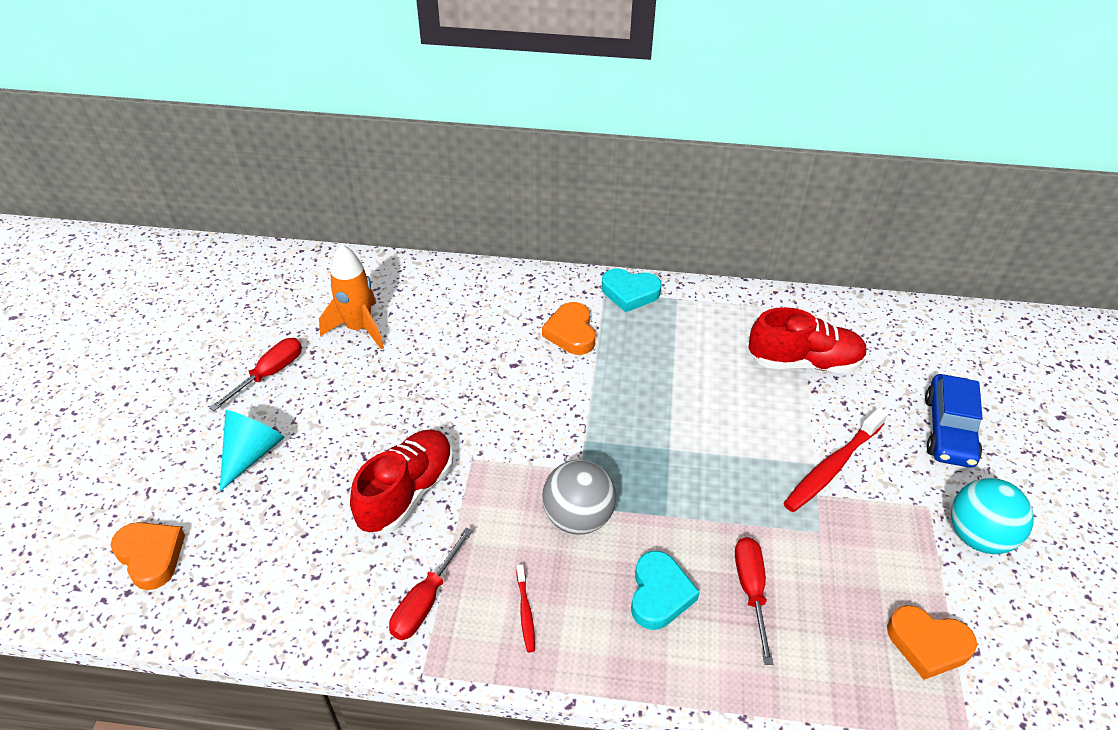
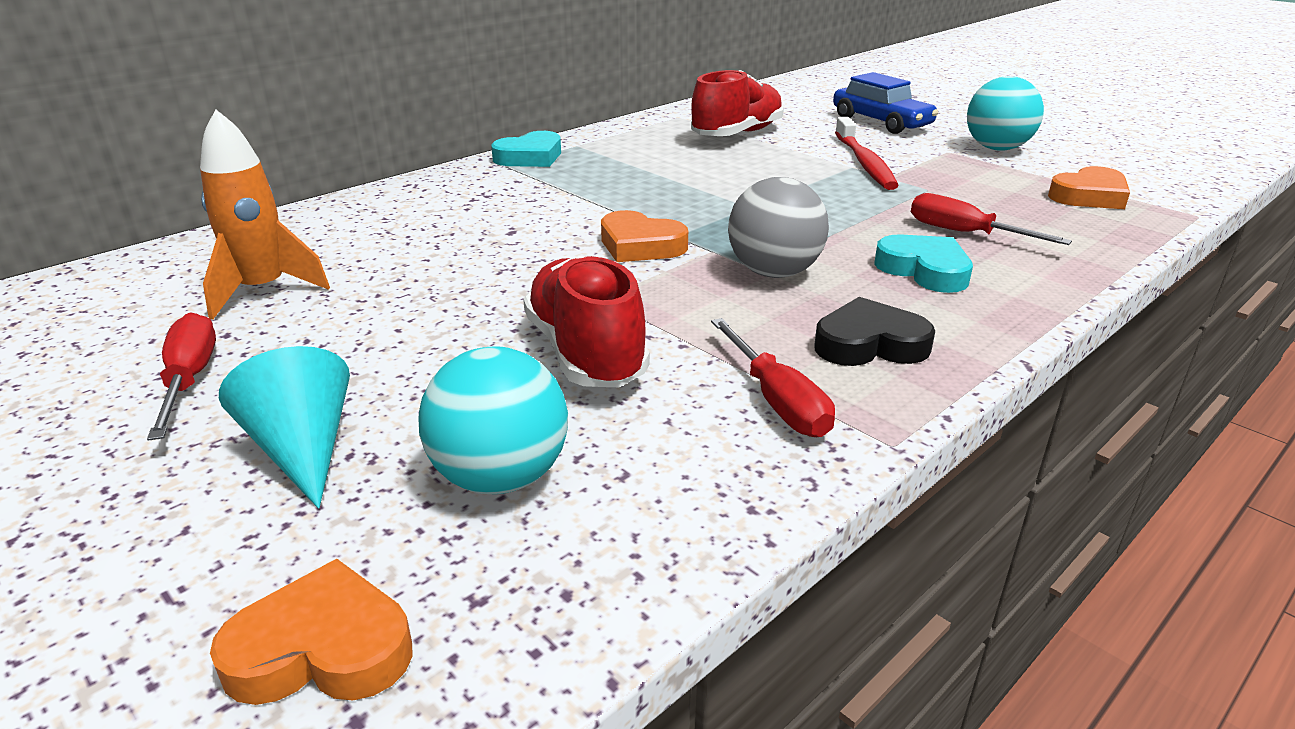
camera: 50 degrees left, 15 degrees down
red toothbrush [517,564,535,652] -> black heart [814,297,935,366]
orange heart [542,302,595,355] -> orange heart moved to [601,210,688,262]
none -> turquoise ball [419,346,568,494]

